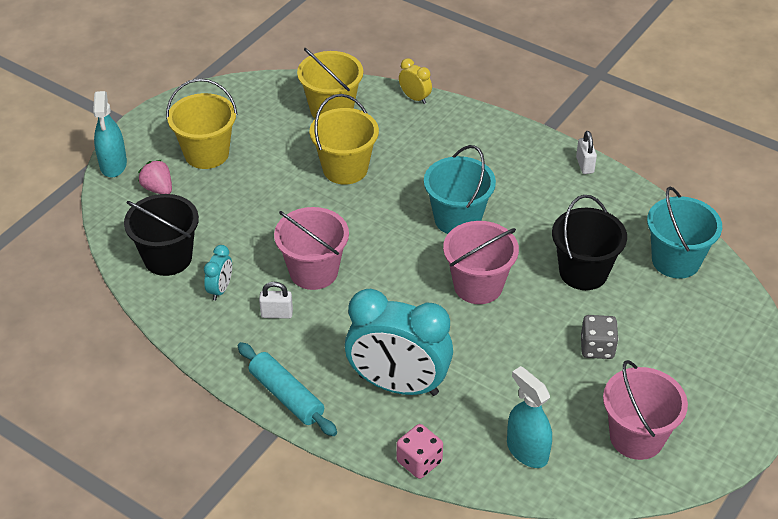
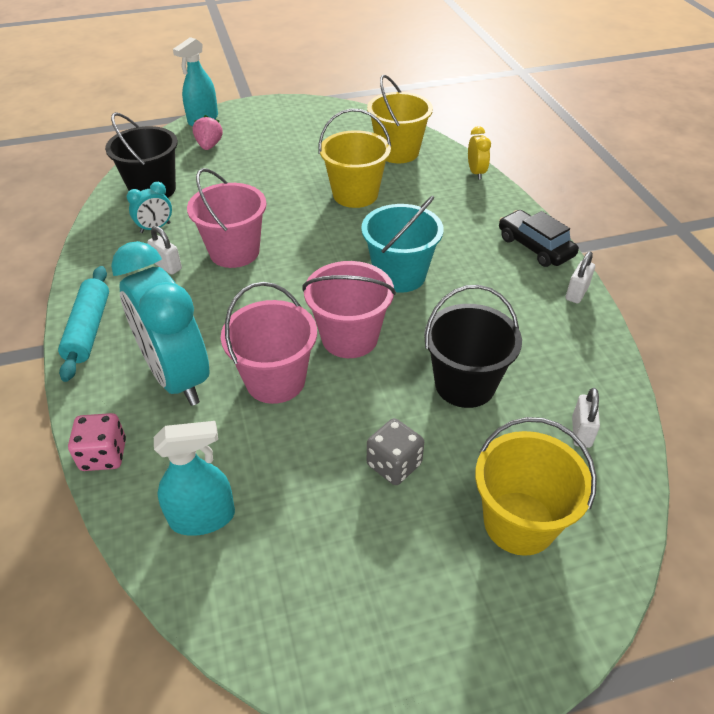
camera: 40 degrees right, 0 degrees up
yellow bucket [166,79,237,169] -> yellow bucket moved to [475,417,597,556]
turquoise spray bottle [507,366,552,468] -> turquoise spray bottle turned 75 degrees clockwise [154,421,235,536]
pink bucket [603,360,688,460] -> pink bucket moved to [221,282,317,404]
turquoise bucket [647,186,722,279] -> white padlock [572,388,600,448]
none -> black car [499,210,579,267]

